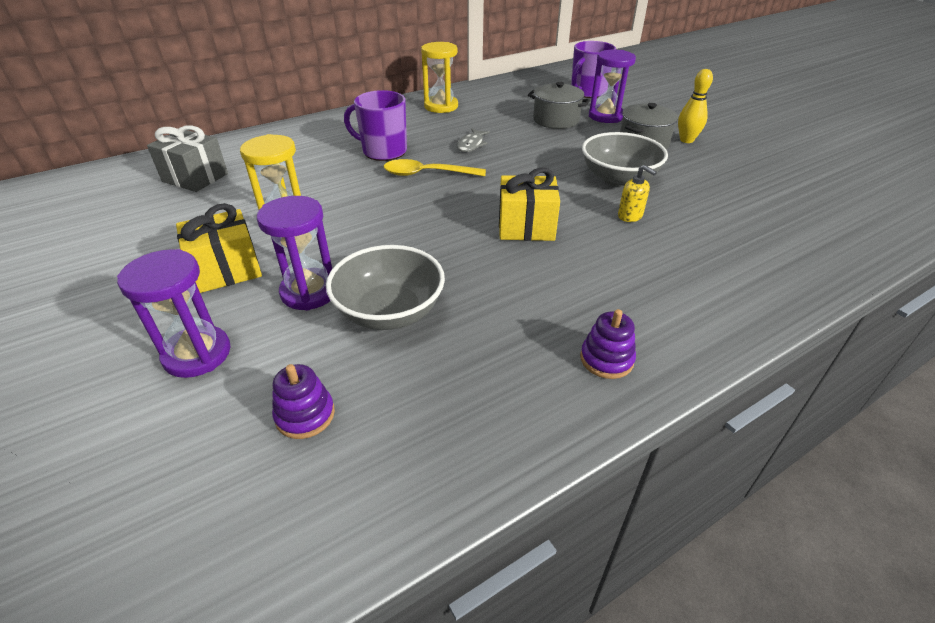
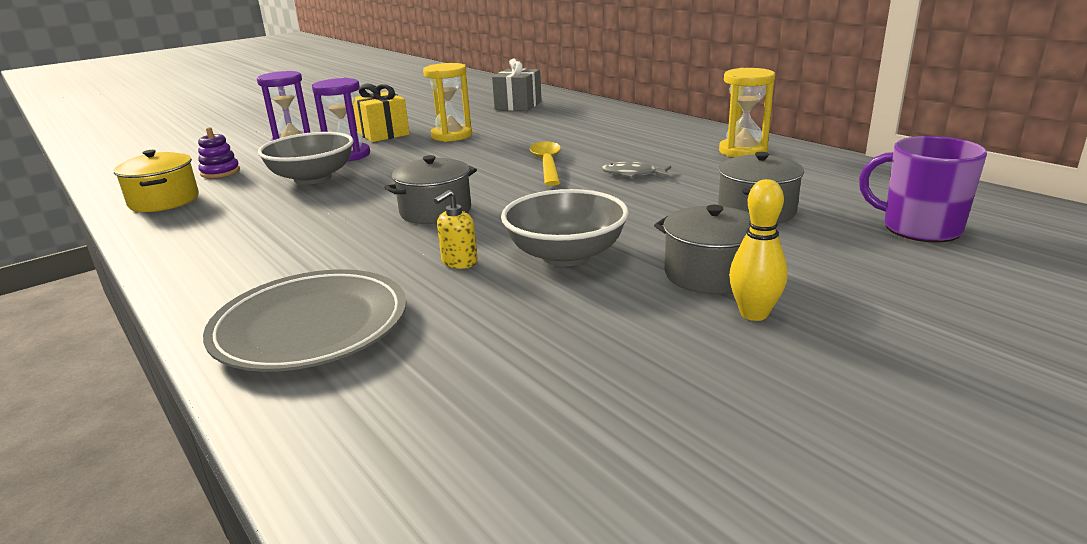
camera: 85 degrees right, 15 degrees down
purple mug [344,90,407,161] -> none
yellow gift [499,168,560,241] -> grey pot [384,155,477,224]
purple stacking toy [580,309,636,379] -> none
purple hourglass [589,50,636,123] -> none
none -> yellow pot [114,150,199,212]
none -> grey plate [203,269,407,372]

